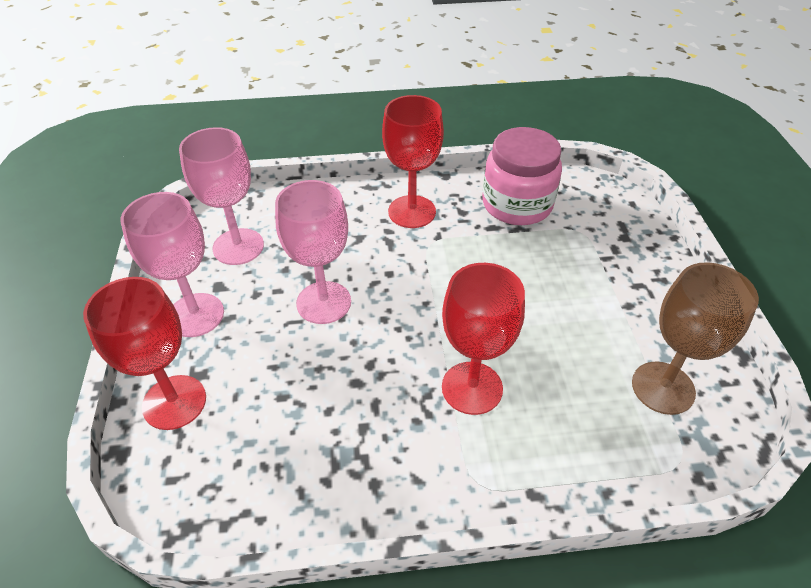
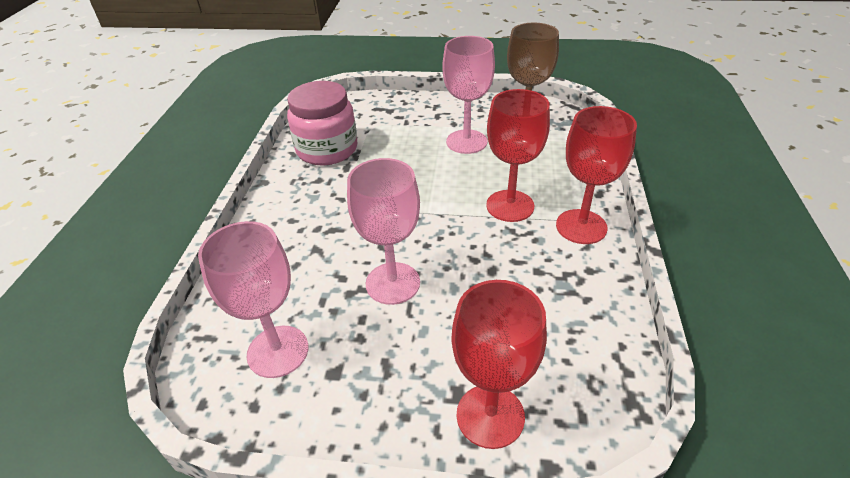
camera: 75 degrees left, 5 degrees down
pink goblet [121,192,224,337] -> pink goblet moved to [442,36,495,154]
red goblet [382,95,444,228] -> red goblet moved to [556,106,637,244]

